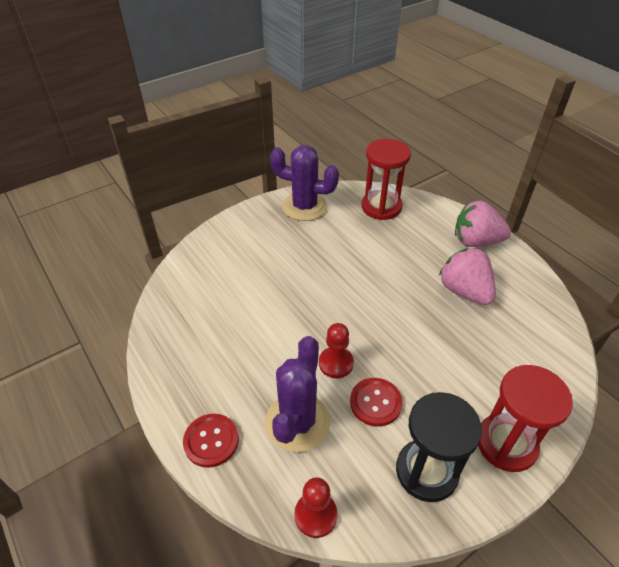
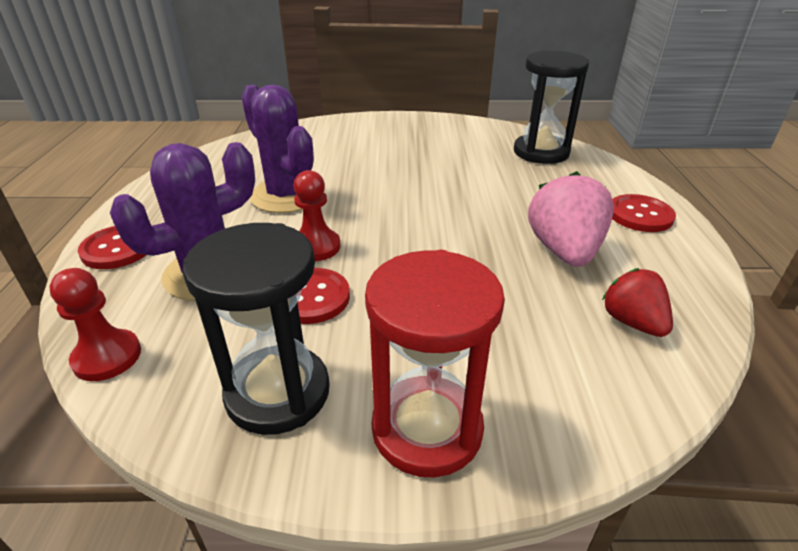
camera: 35 degrees right, 10 degrees down
purple cactus [270,145,339,221] -> purple cactus moved to [241,85,314,213]
red hourglass [361,139,411,220] -> black hourglass [514,51,589,164]
pink strawberry [455,201,511,247] -> red button [612,194,676,232]
none -> red strawberry [602,268,673,337]

